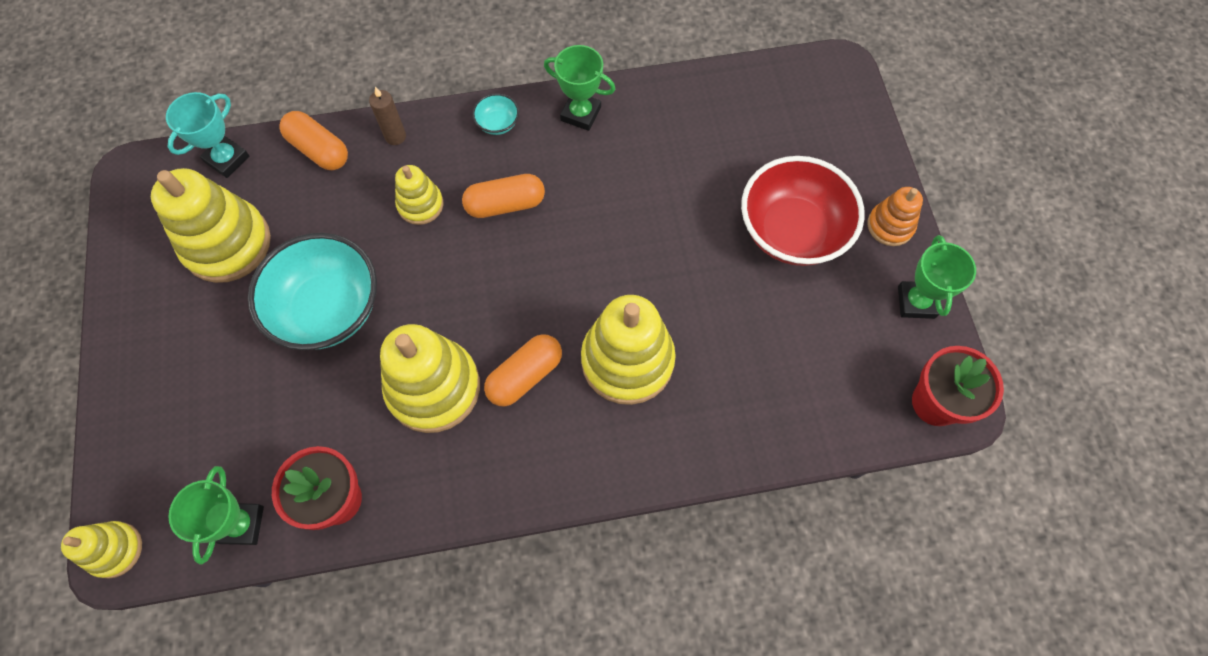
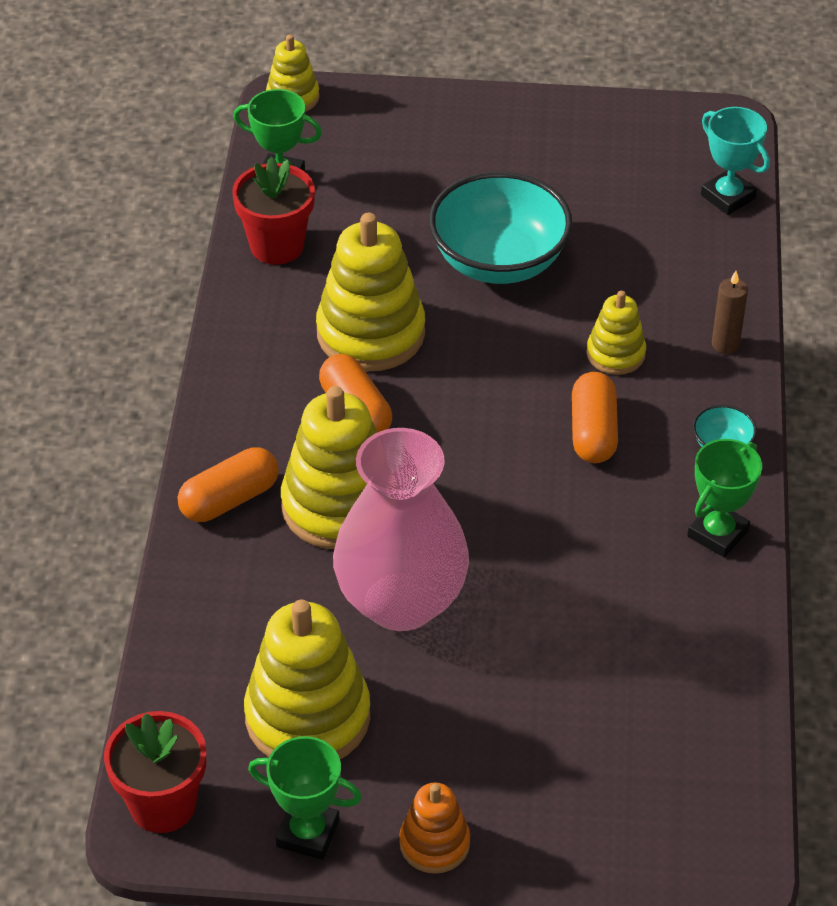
camera: 105 degrees right, 20 degrees down
yellow stacking toy [151,168,271,283] -> yellow stacking toy moved to [244,600,370,759]
orange capsule [280,111,348,170] -> orange capsule moved to [178,447,279,522]
red bowl [741,156,865,266] -> none
none -> pink vase [333,428,469,631]

